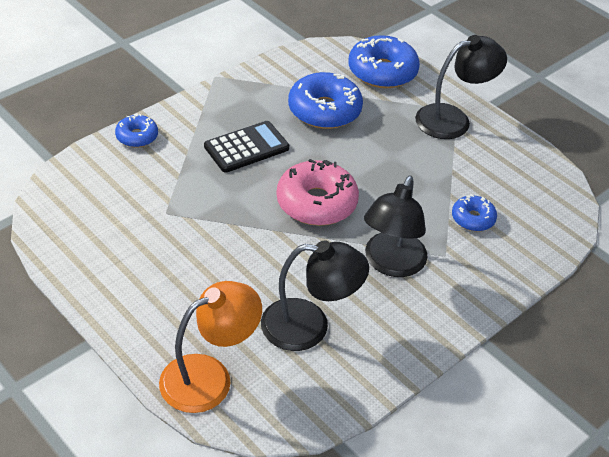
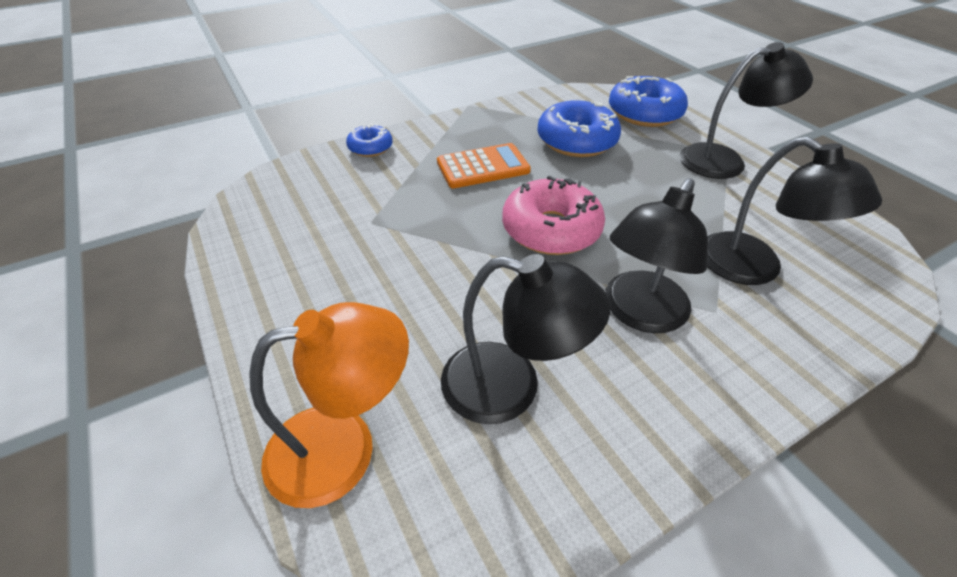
camera: 15 degrees right, 0 degrees up
black calculator [204,121,289,173] -> orange calculator [437,143,531,188]
blue donut [452,194,497,231] -> black lamp [707,137,882,285]

